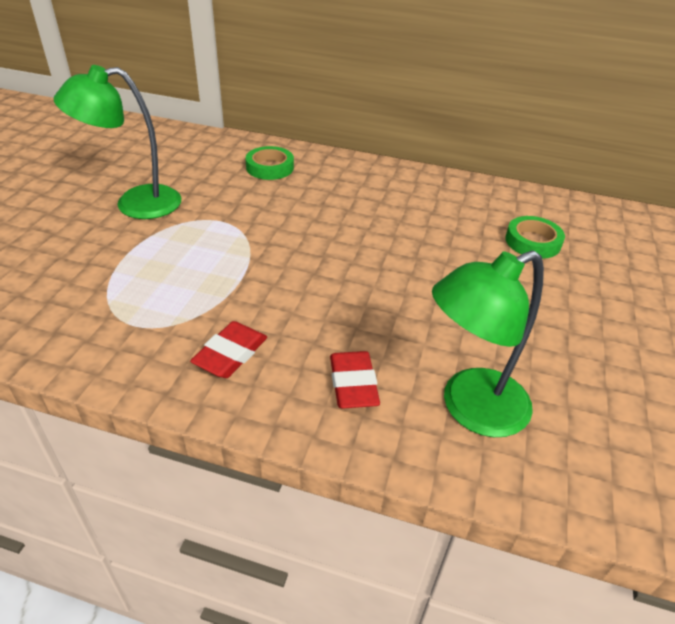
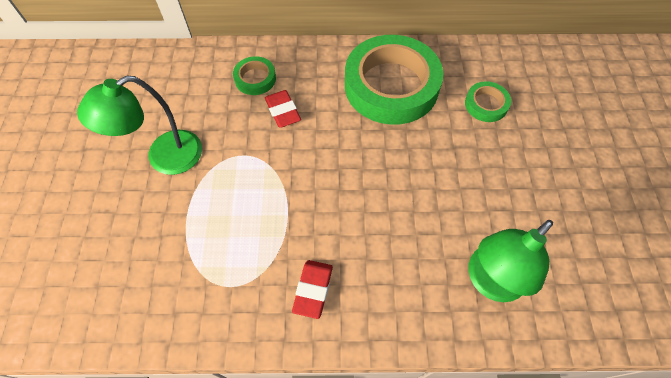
camera: 15 degrees left, 20 degrees up
red eraser [330,351,380,409] -> red eraser moved to [265,90,301,128]
none -> green tape [345,35,443,125]

